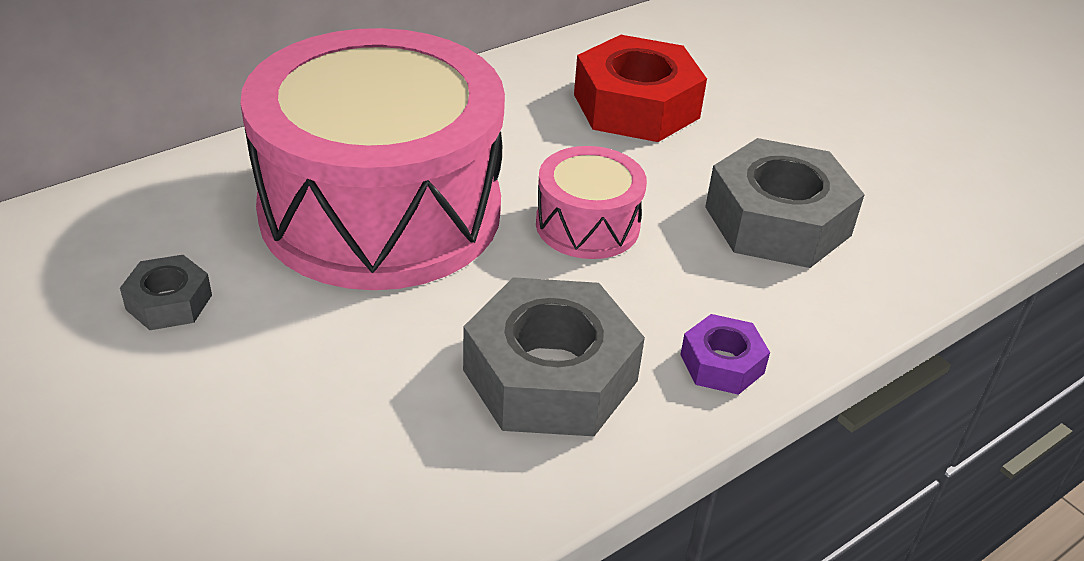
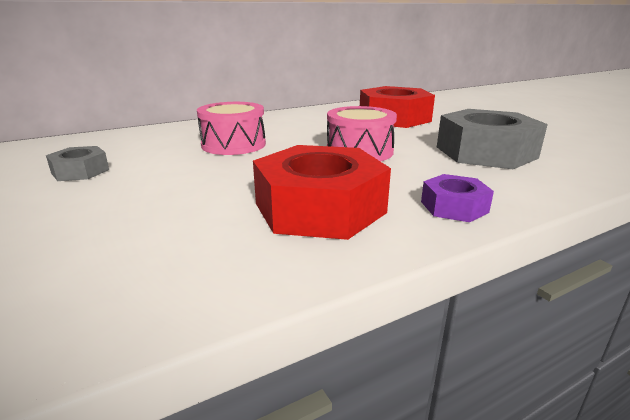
camera: 10 degrees right, 15 degrees down
pink drum [240,28,505,290] -> pink drum [197,102,266,155], size x0.44
grey nut [463,277,645,436] -> red nut [253,145,391,240]

